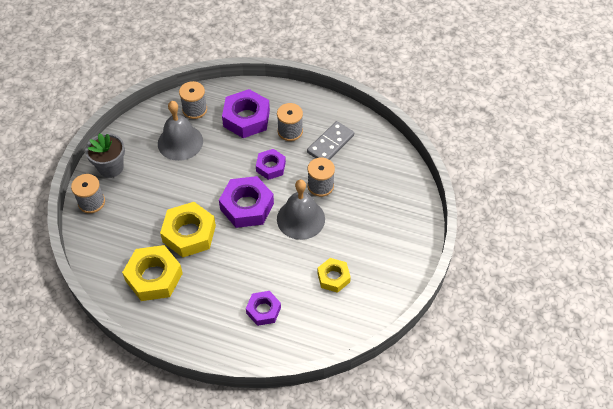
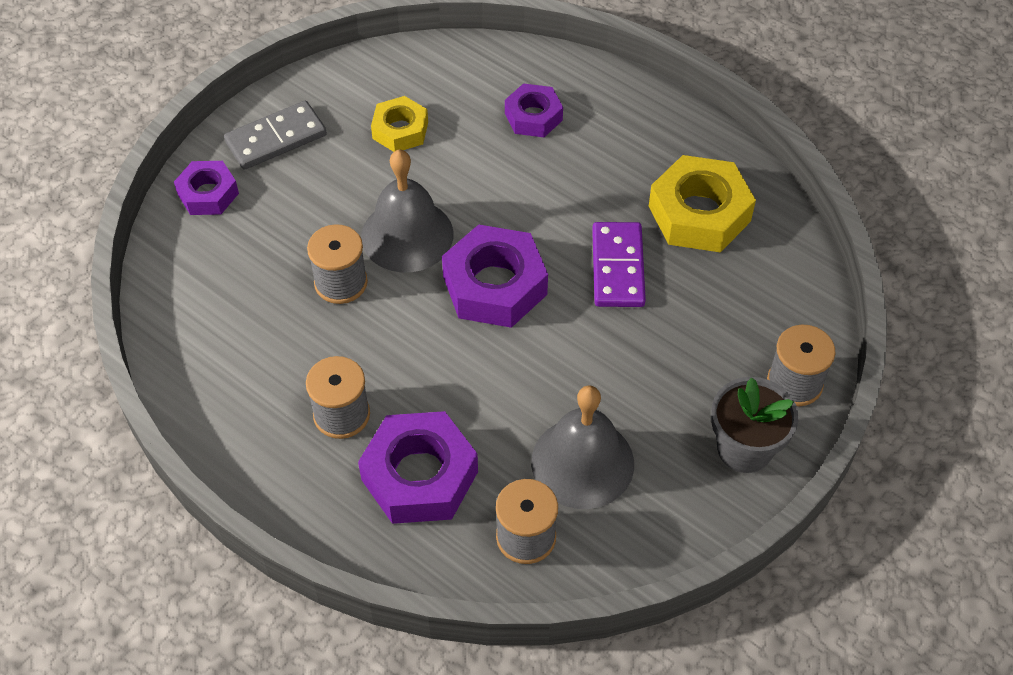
camera: 160 degrees left, 0 degrees up
yellow nut [160,202,216,257] -> purple domino [592,222,646,307]
purple nut [256,149,286,180] -> purple nut moved to [174,161,239,215]
grey domino [307,121,354,160] -> grey domino moved to [224,101,327,170]

